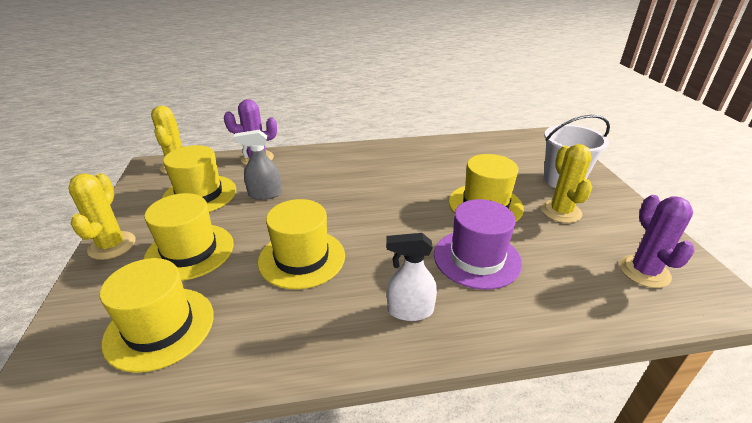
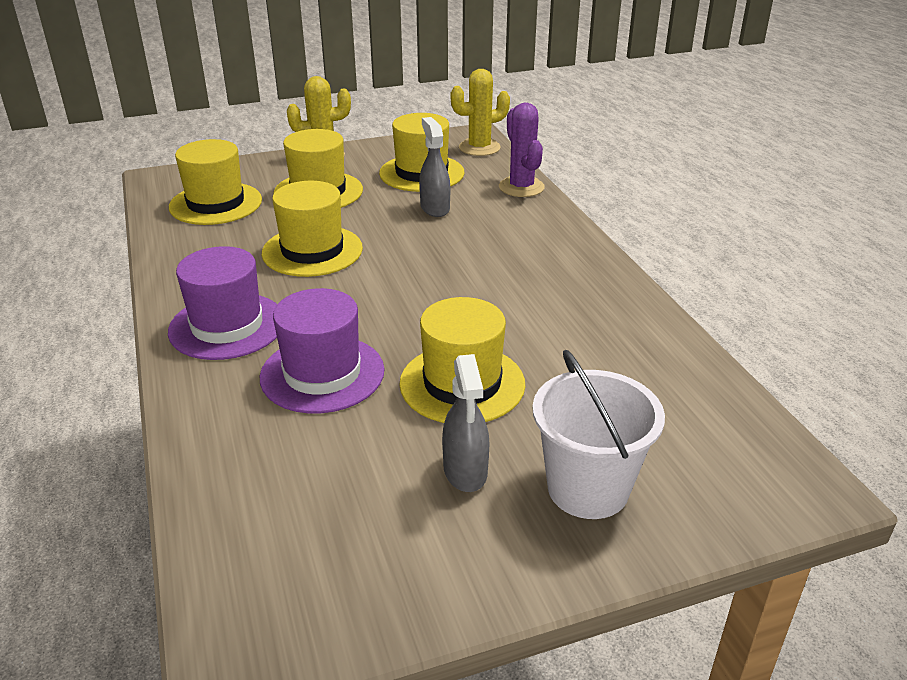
camera: 80 degrees right, 0 degrees up
white spray bottle [386,233,437,321] -> purple hat [168,246,277,360]
yellow cactus [541,144,592,223] -> grey spray bottle [442,354,489,492]
purple cactus [619,195,695,288] -> none

